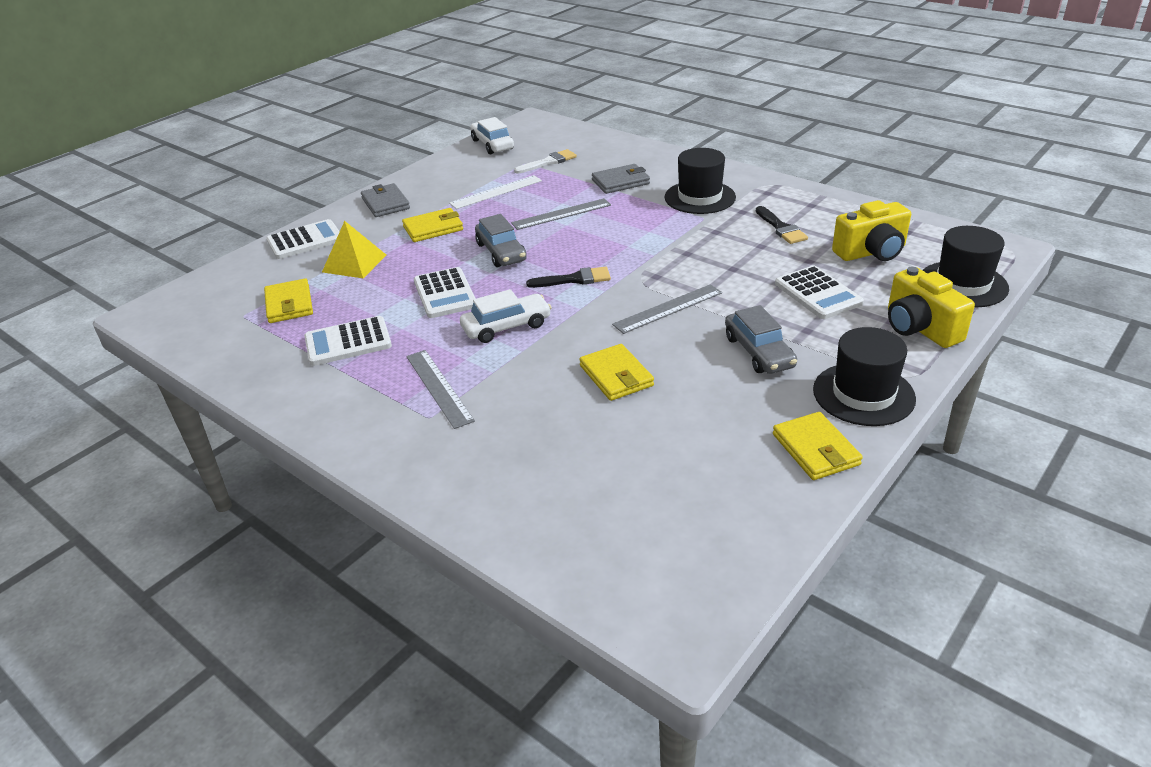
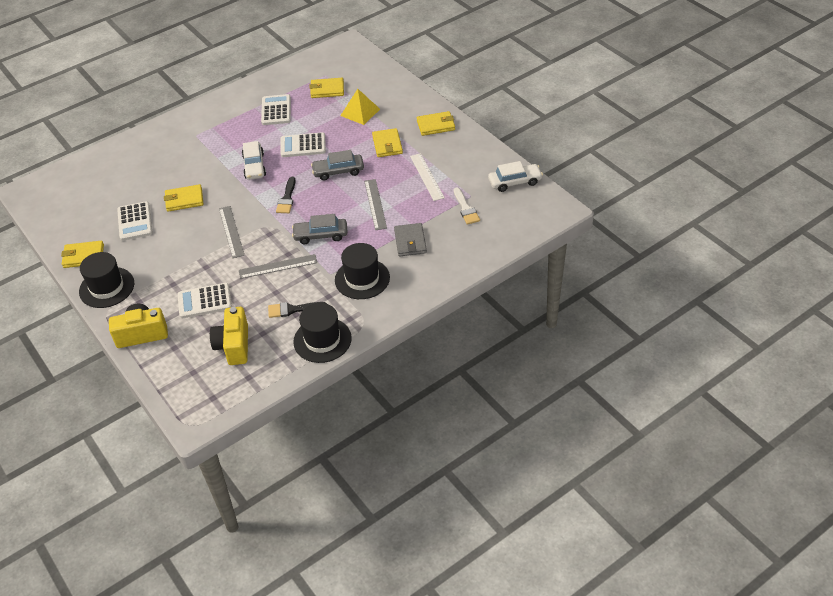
camera: 105 degrees right, 10 degrees up
white calculator [266,219,340,259] -> white calculator moved to [117,201,153,241]
grey wallet [361,183,410,217] -> yellow wallet [417,111,455,136]
grey ruler [406,350,475,429] -> grey ruler moved to [239,254,317,279]
grey car [725,305,797,374] -> grey car moved to [292,214,348,244]
black hat [922,226,1009,308] -> black hat moved to [293,303,352,363]

